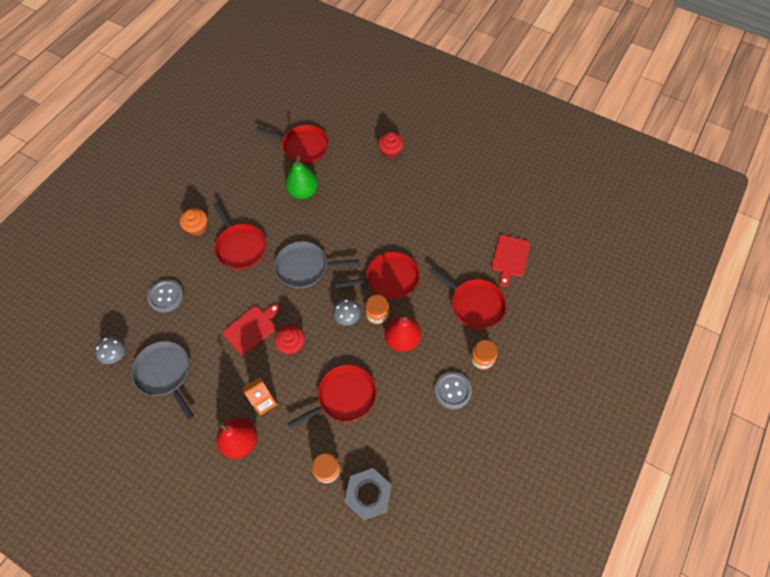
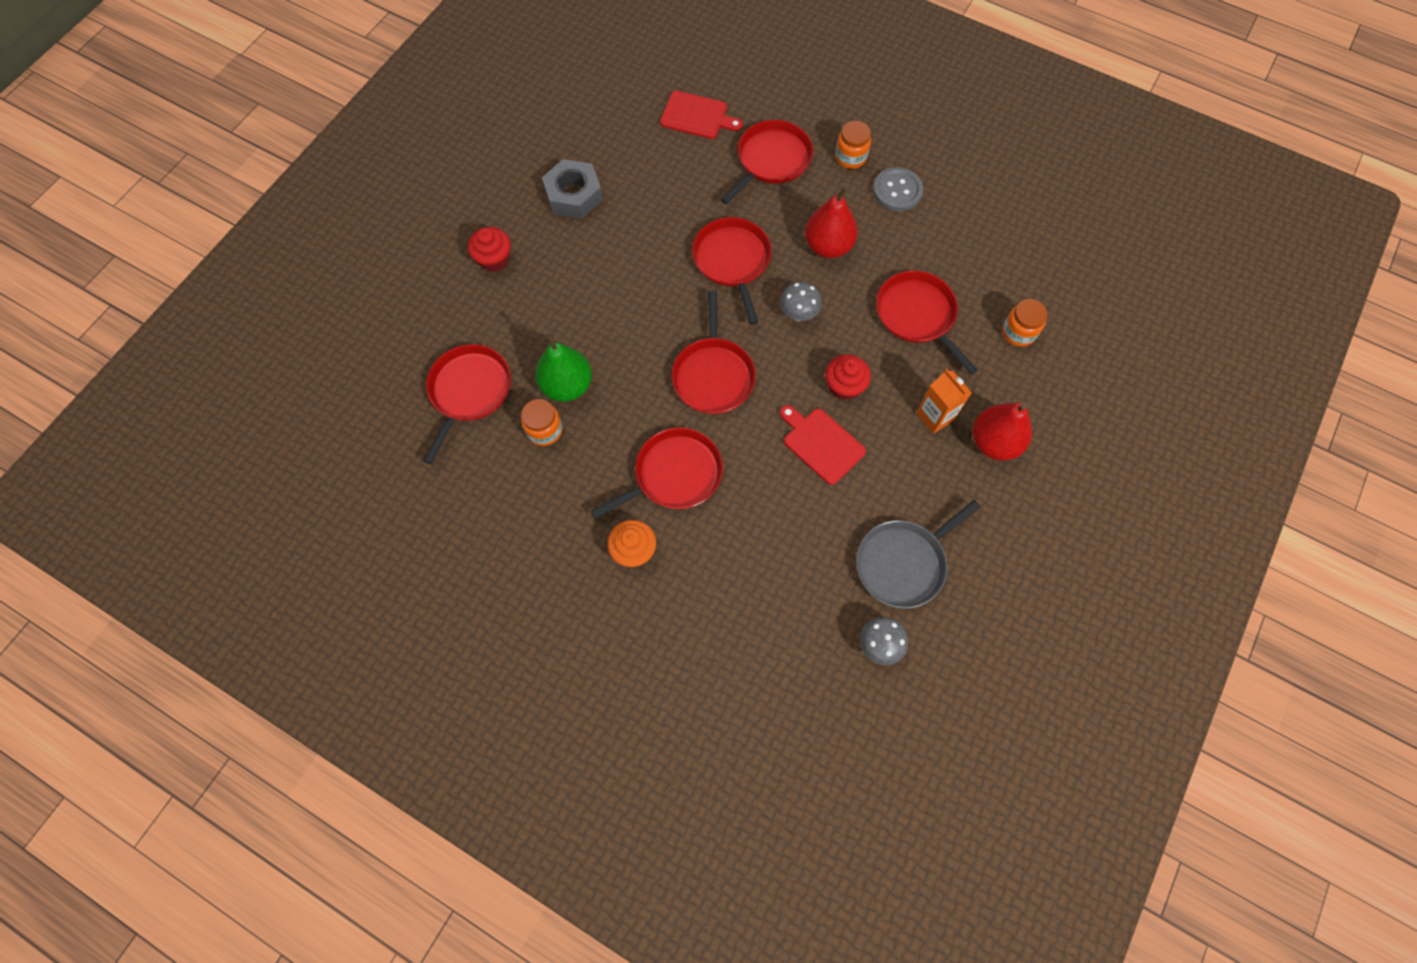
camera: 90 degrees left, 5 degrees up
grey button [147,279,184,313] -> none
grey pan [274,241,359,288] -> red pan [672,291,756,414]
grey nut [344,468,392,521] -> grey nut moved to [542,159,603,219]
orange jar [365,295,389,324] -> orange jar moved to [521,399,563,446]

